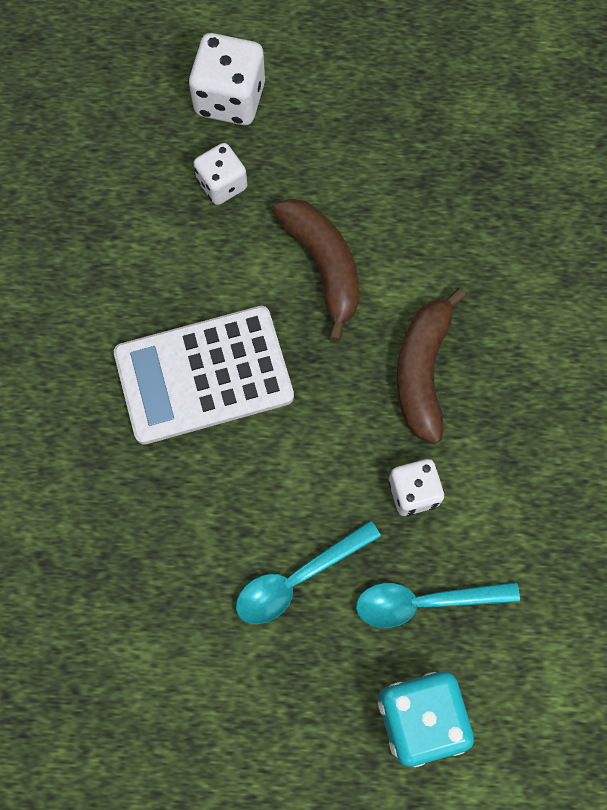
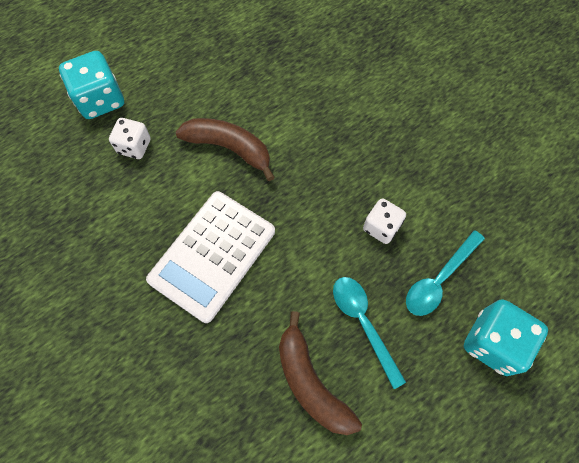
camera: 40 degrees left, 5 degrees down
white dice [189,33,265,125] -> turquoise dice [59,51,124,119]
turquoise spoon [236,520,381,624] -> turquoise spoon turned 135 degrees clockwise [333,277,406,389]
brown banana [397,288,466,444] -> brown banana moved to [279,311,362,435]

